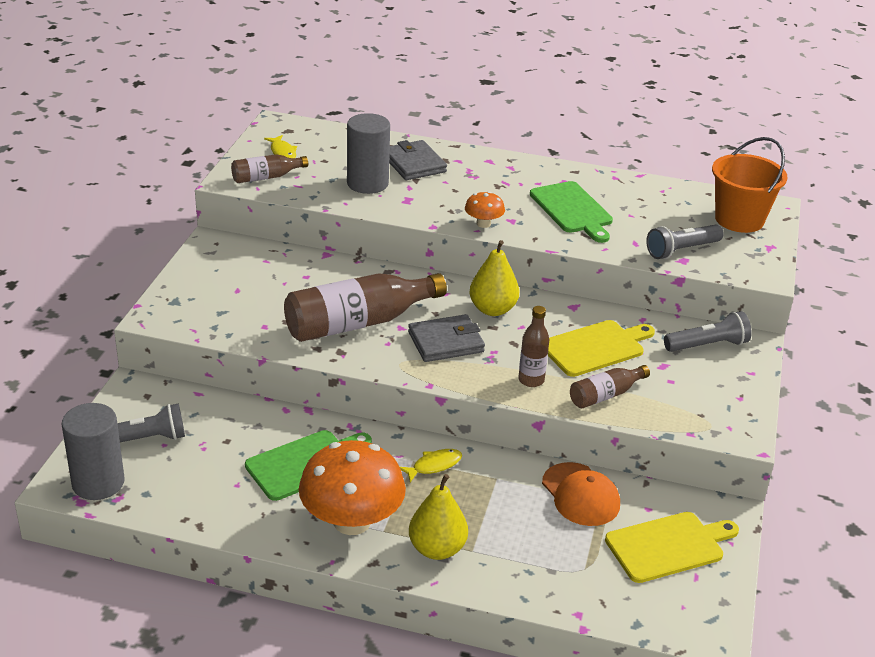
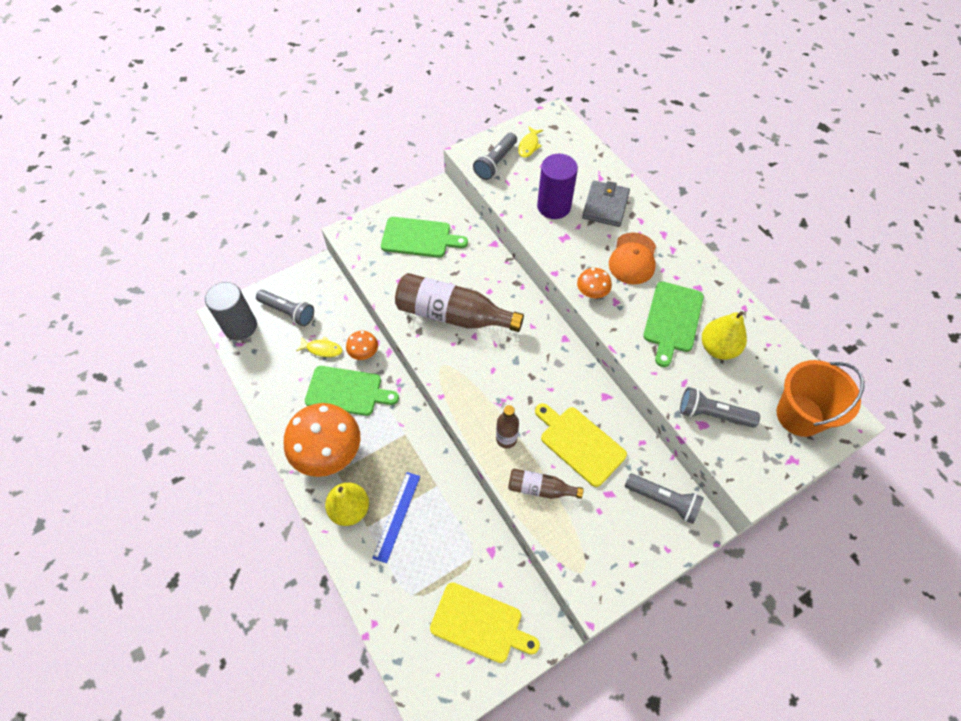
camera: 45 degrees right, 25 degrees up
brown bottle [231,154,308,183] -> grey flashlight [473,133,517,180]
grey cylinder [347,113,390,194] -> purple cylinder [537,154,578,219]
yellow fish [400,449,462,482] -> yellow fish moved to [296,337,342,357]
grey wallet [408,314,485,362] -> none
yellow pear [469,240,519,316] -> yellow pear moved to [702,311,747,360]
orange cap [542,462,620,526] -> orange cap moved to [609,232,656,285]
yellow cutting board [548,320,655,377] -> yellow cutting board turned 150 degrees counterclockwise [535,403,627,487]
none -> orange mushroom [346,331,378,360]
none -> blue ruler [373,472,420,563]
none -> green cutting board [381,217,468,258]

